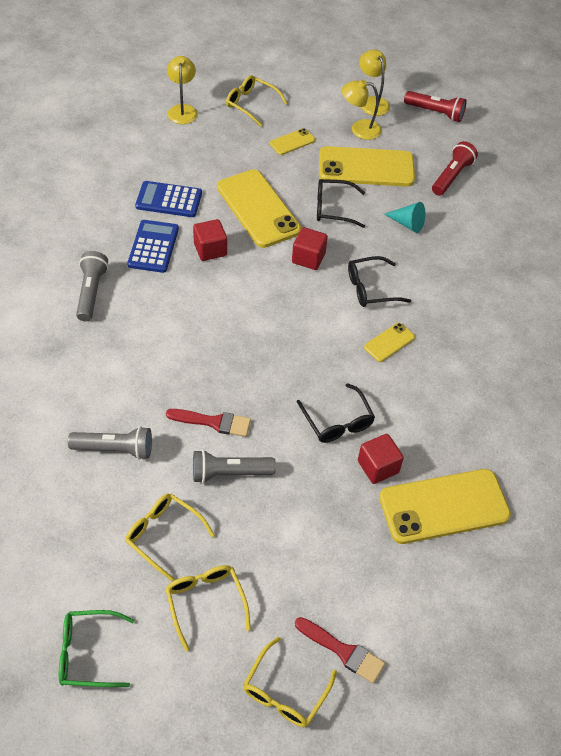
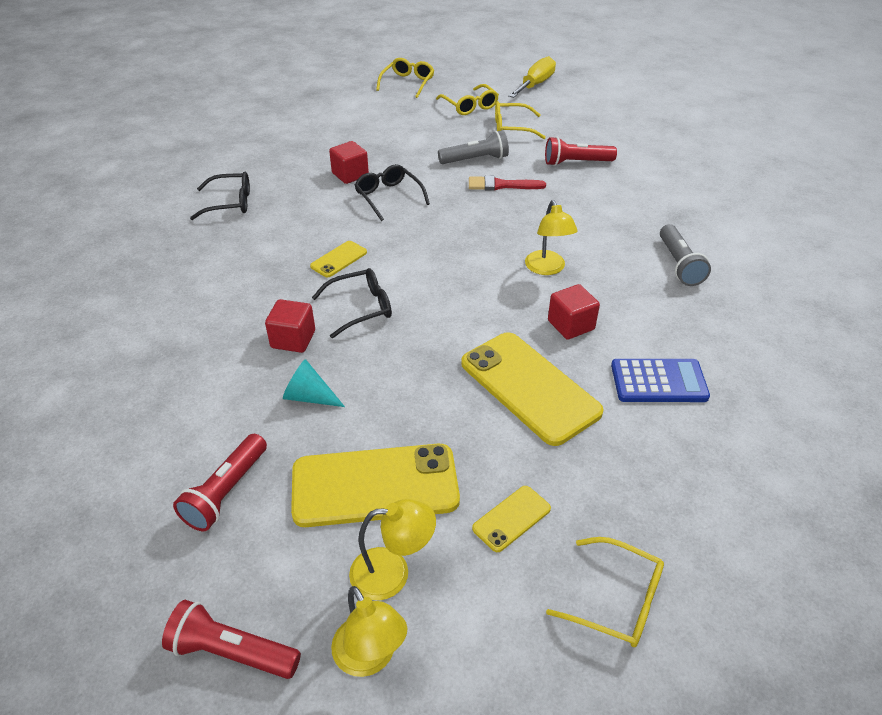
camera: 175 degrees right, 10 degrees down
green glasses [59,610,134,687] -> yellow screwdriver [508,56,556,98]
grey flashlight [68,426,152,460] -> red flashlight [545,137,617,166]
yellow glasses [125,494,215,582] -> yellow glasses turned 150 degrees clockwise [495,101,546,139]
blue calculator [127,220,179,273] -> none
yellow lamp [167,56,198,124] -> yellow lamp moved to [525,200,578,275]
red cube [292,227,328,270] -> red cube moved to [265,299,315,353]
red brush [295,617,385,684] -> none
black glasses [317,179,365,228] -> black glasses moved to [190,172,250,220]
yellow phone [379,469,511,544] -> none

